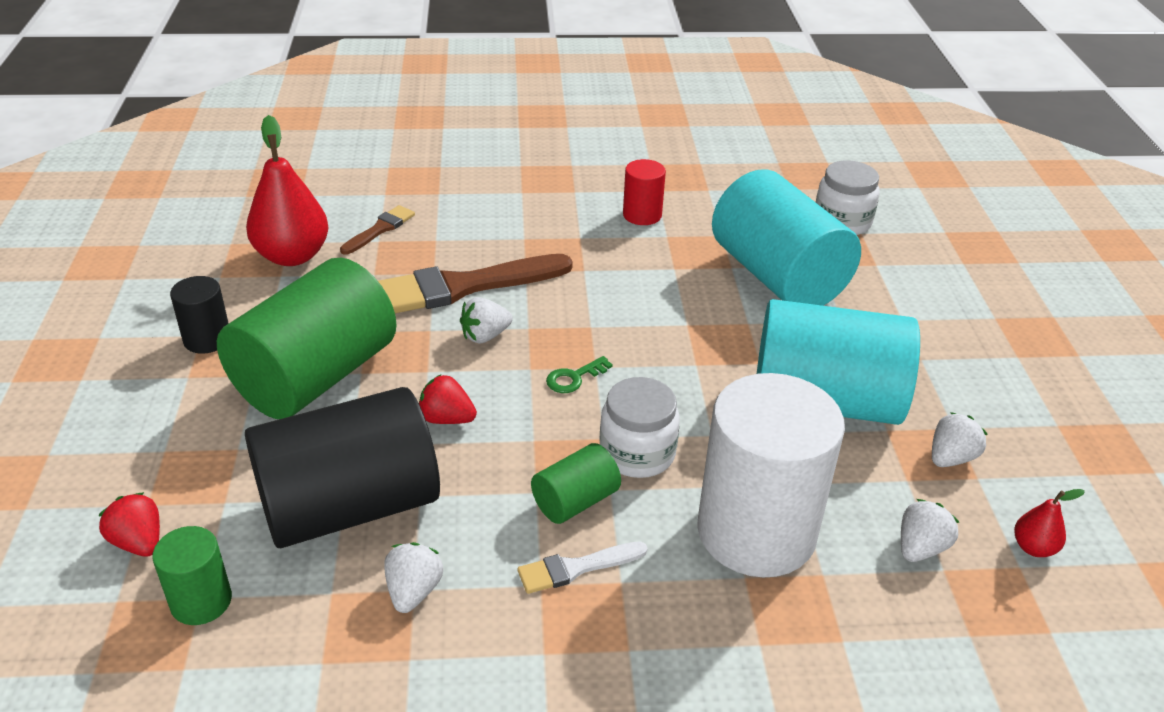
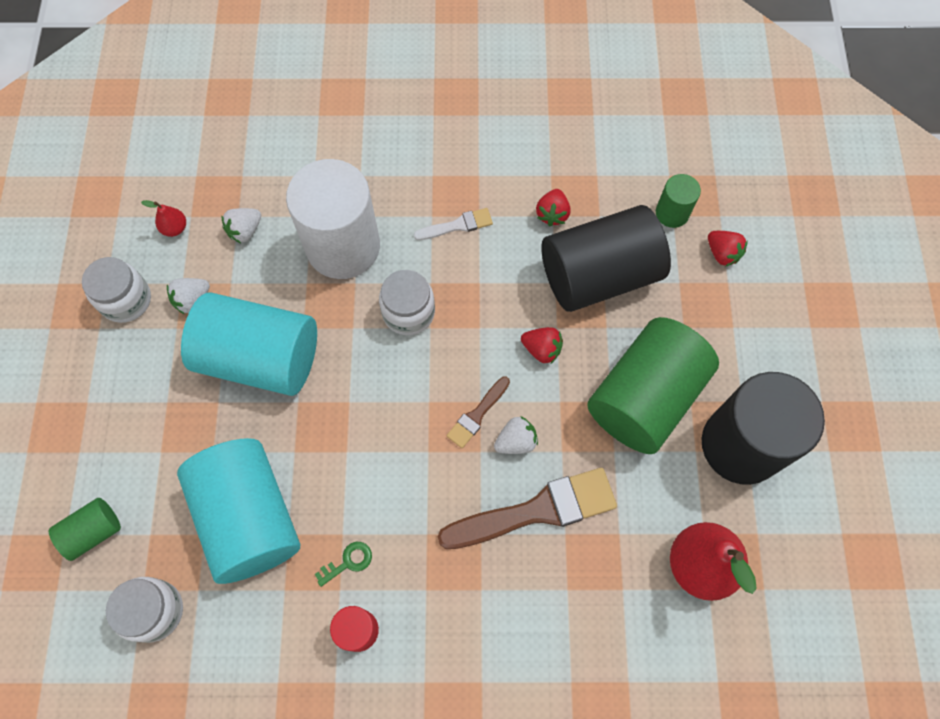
camera: 175 degrees left, 30 degrees up
black cylinder [170,276,229,354] -> black cylinder [702,372,825,485], size x2.16
brown brush [340,205,415,255] -> brown brush moved to [447,377,510,448]
white strawberry [384,542,443,613] -> red strawberry [536,189,570,226]
green cylinder [531,443,621,524] -> green cylinder moved to [49,498,121,561]
green key [546,356,613,393] -> green key moved to [314,542,372,587]
none -> white jar [82,257,151,323]

